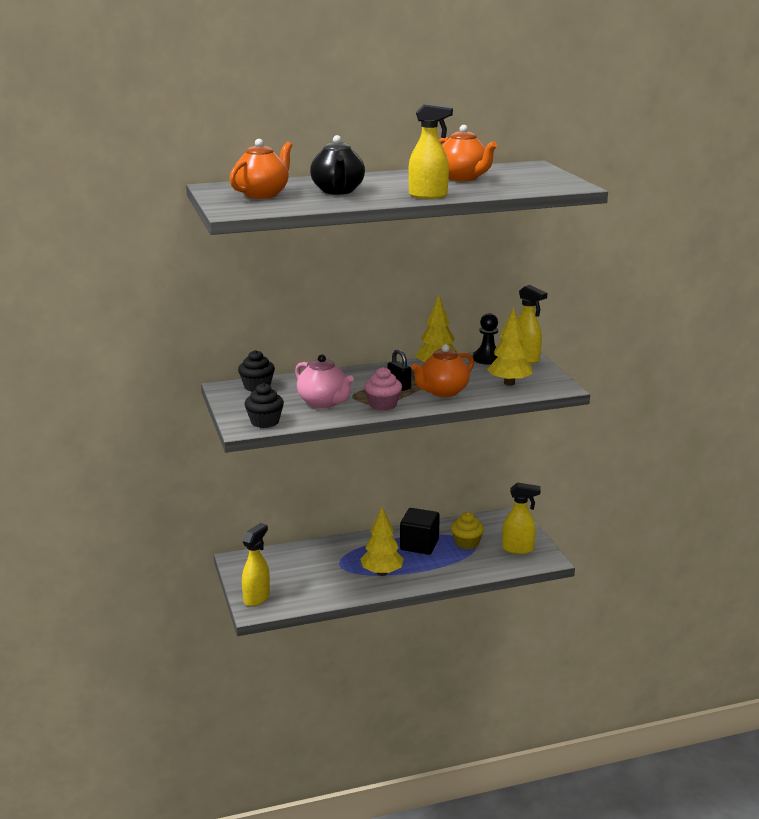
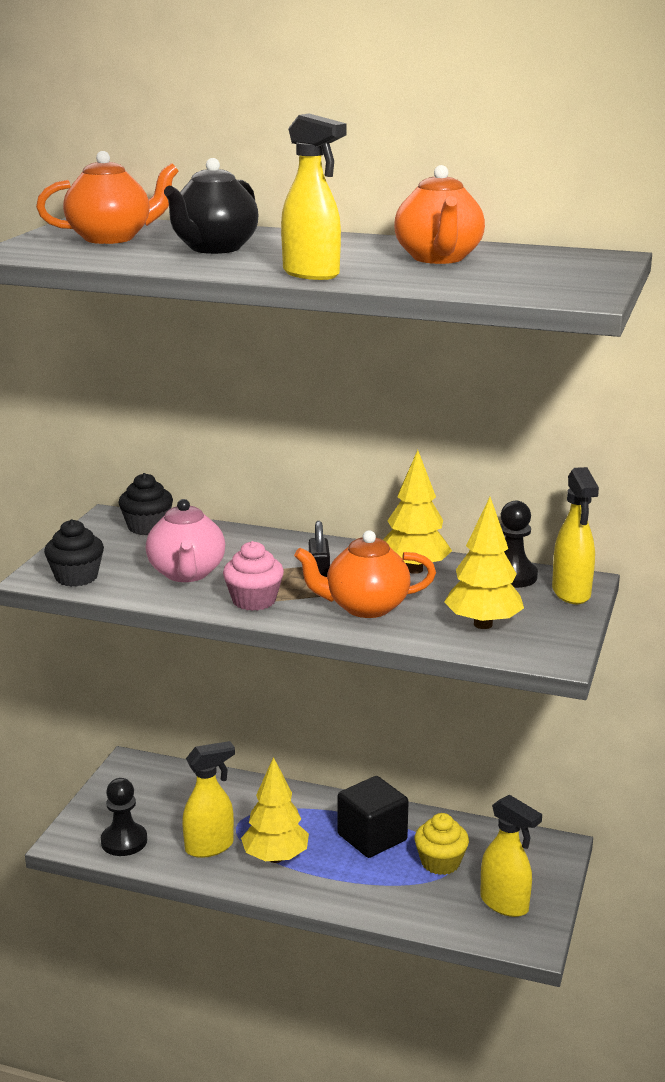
camera: 35 degrees right, 0 degrees up
yellow spray bottle [242,523,270,606] -> yellow spray bottle moved to [182,741,235,858]
none -> black pawn [101,778,147,856]

